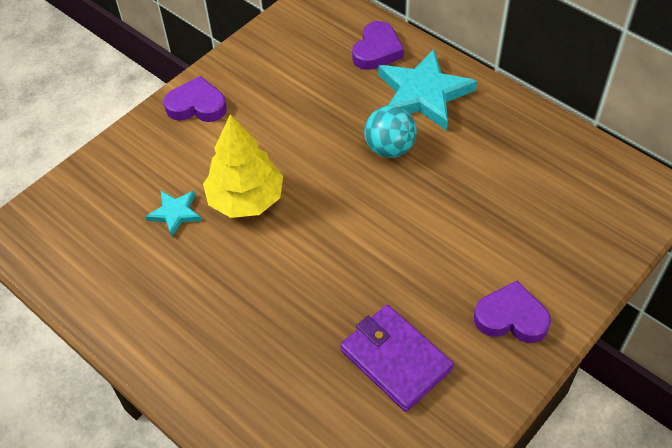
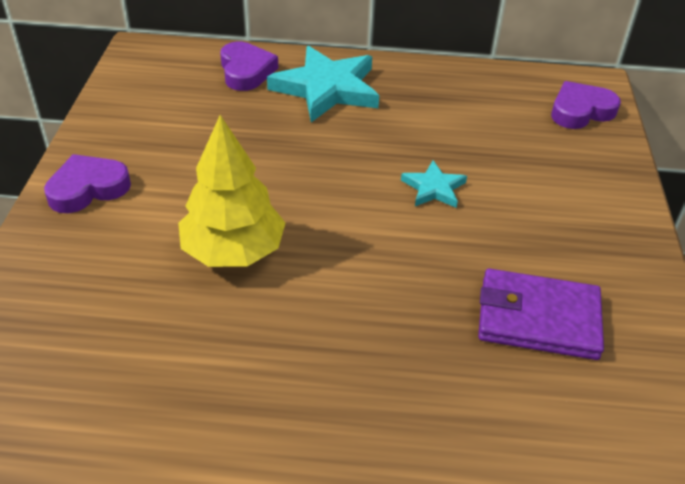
camera: 40 degrees left, 10 degrees down
turquoise star [145,190,202,237] -> turquoise star moved to [401,160,467,208]
turquoise ball [364,105,417,158] -> none
purple heart [474,281,551,343] -> purple heart moved to [551,81,621,129]

